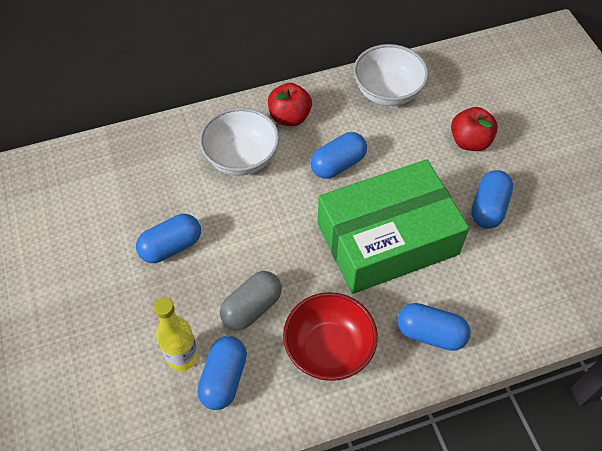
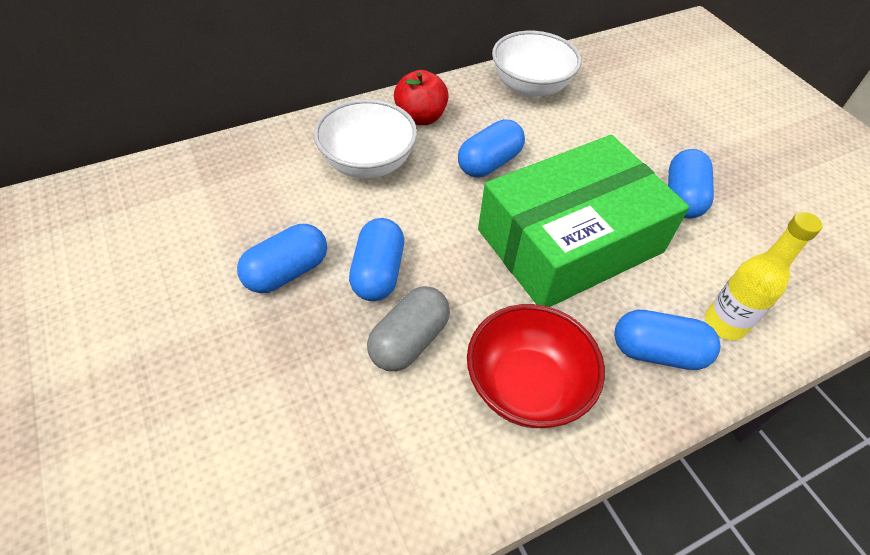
camera: 10 degrees left, 5 degrees down
yellow bottle [154,297,199,371] -> yellow bottle moved to [705,212,823,340]
blue capsule [197,336,247,410] -> blue capsule moved to [349,218,404,301]
red apple [451,107,498,151] -> none

